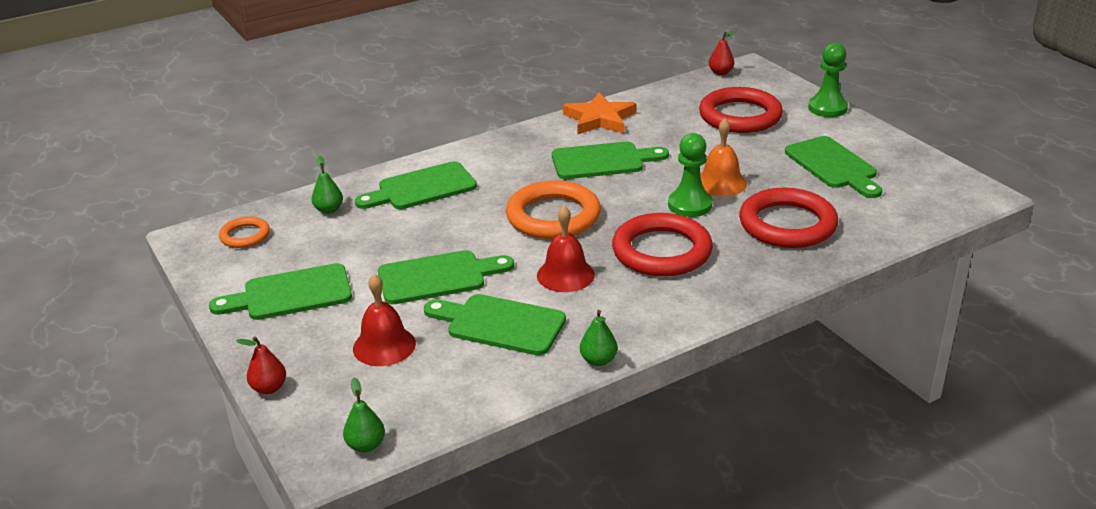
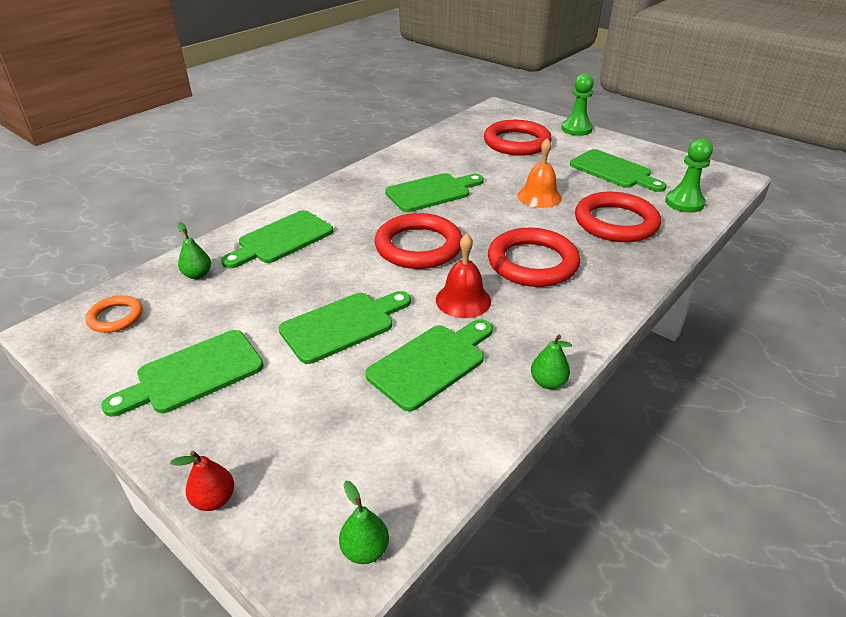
camera: 20 degrees left, 5 degrees up
red bell [353,274,416,366] -> none
green cutting board [424,294,566,355] -> green cutting board turned 135 degrees clockwise [365,319,493,411]
orange ring [506,180,601,239] -> red ring [375,213,462,269]
orange star [563,93,637,134] -> none
green pawn [668,133,713,217] -> green pawn moved to [665,138,713,213]
red pear [709,30,737,75] -> none

